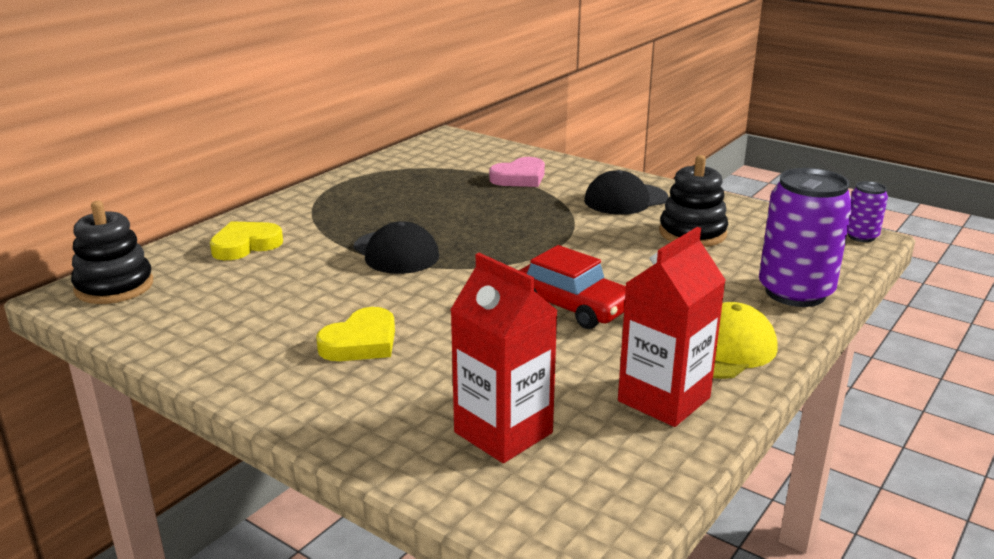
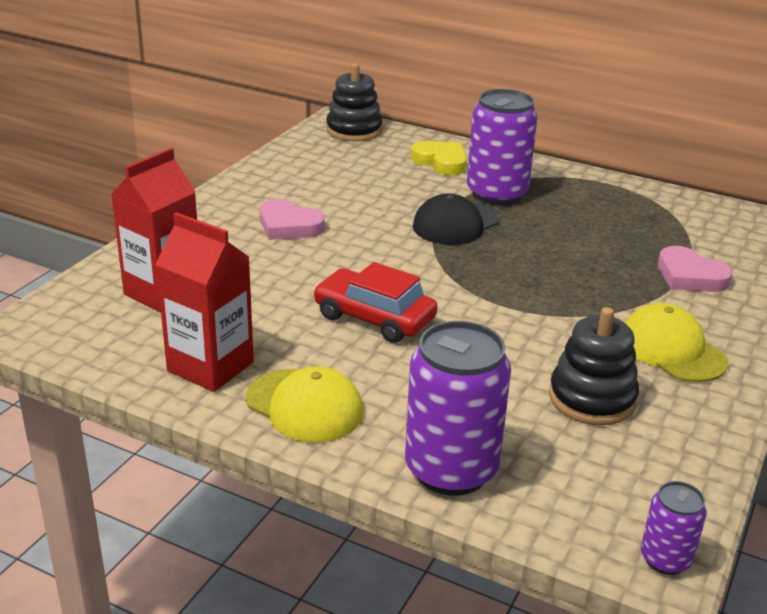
camera: 80 degrees right, 5 degrees up
yellow heart [316,307,395,361] -> pink heart [260,199,325,240]
red car [519,245,626,329] -> red car turned 90 degrees clockwise [313,262,438,343]
black cap [584,170,668,215] -> yellow cap [625,303,728,382]
none -> purple can [467,89,538,205]

